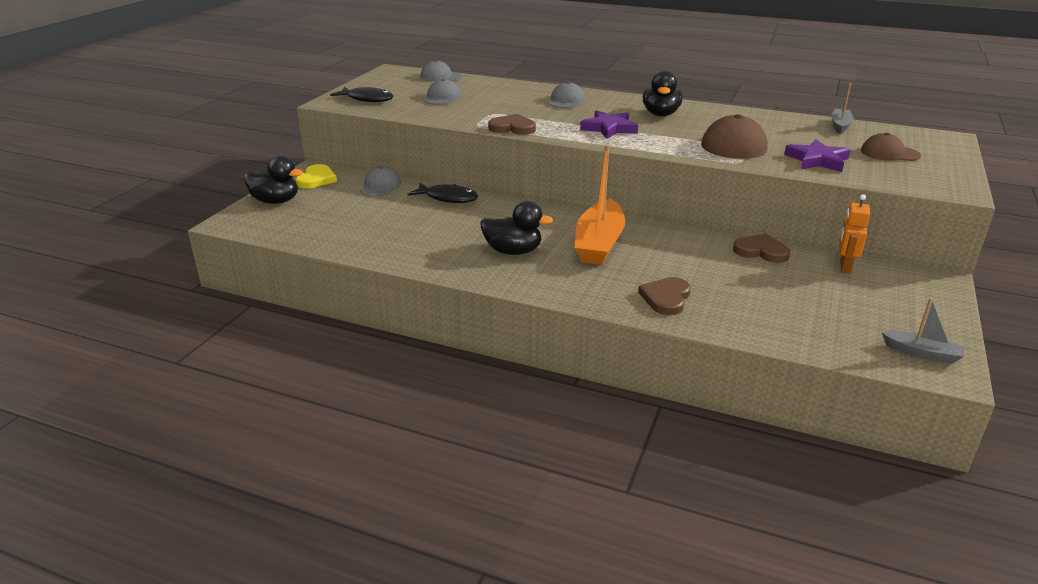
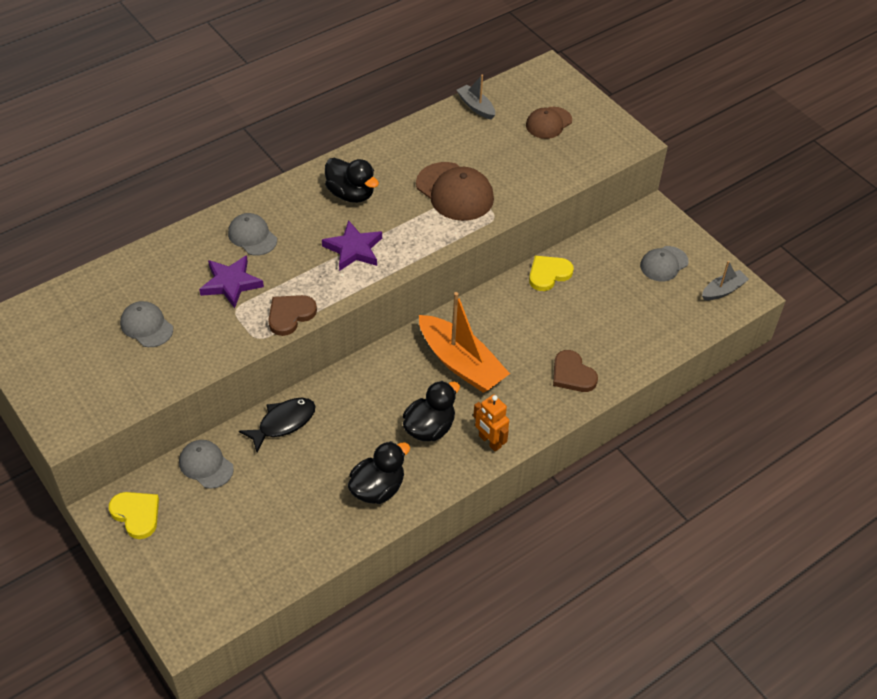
camera: 60 degrees left, 20 degrees up
black duck [244,156,303,204] -> black duck moved to [348,441,410,504]
black fish [330,87,393,102] -> none
grey cap [421,60,463,81] -> grey cap moved to [640,246,689,281]
brown heart [733,234,790,263] -> yellow heart [529,256,574,291]
purple star [784,139,850,172] -> purple star moved to [199,255,264,308]
orange robot [839,194,870,274] -> orange robot moved to [473,395,509,451]

